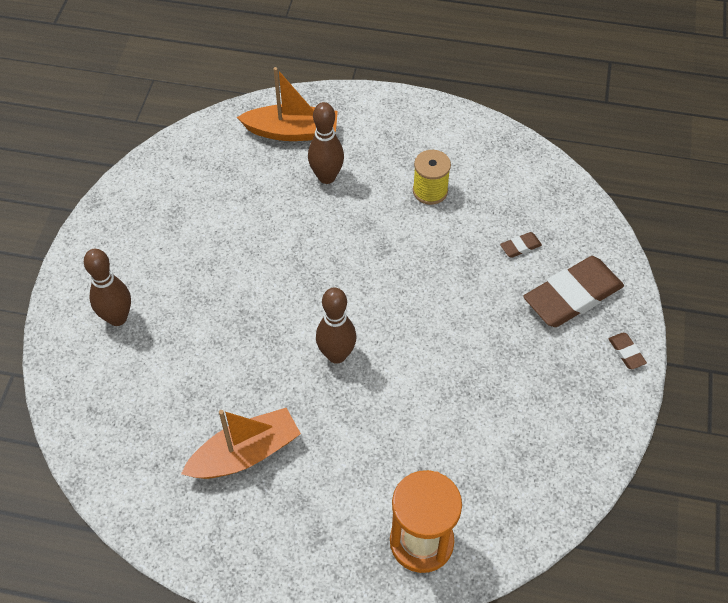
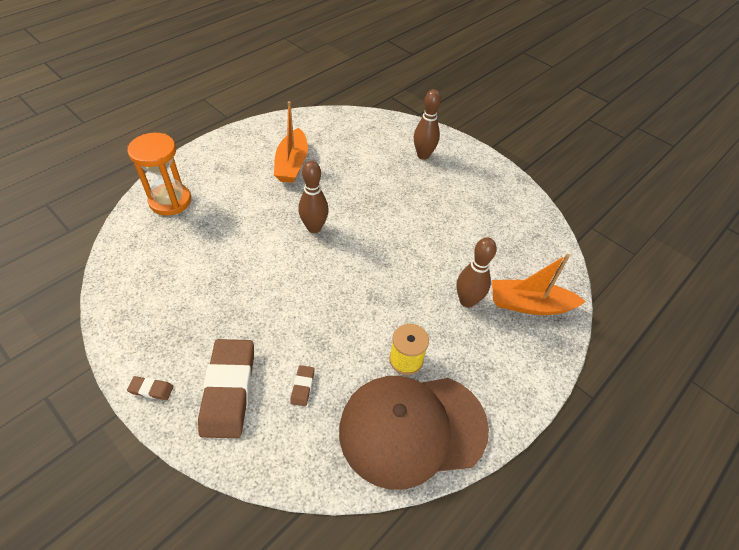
camera: 120 degrees right, 5 degrees down
orange boat [237,67,338,141] -> orange boat turned 60 degrees clockwise [492,254,586,315]
none -> brown cap [339,376,489,490]

